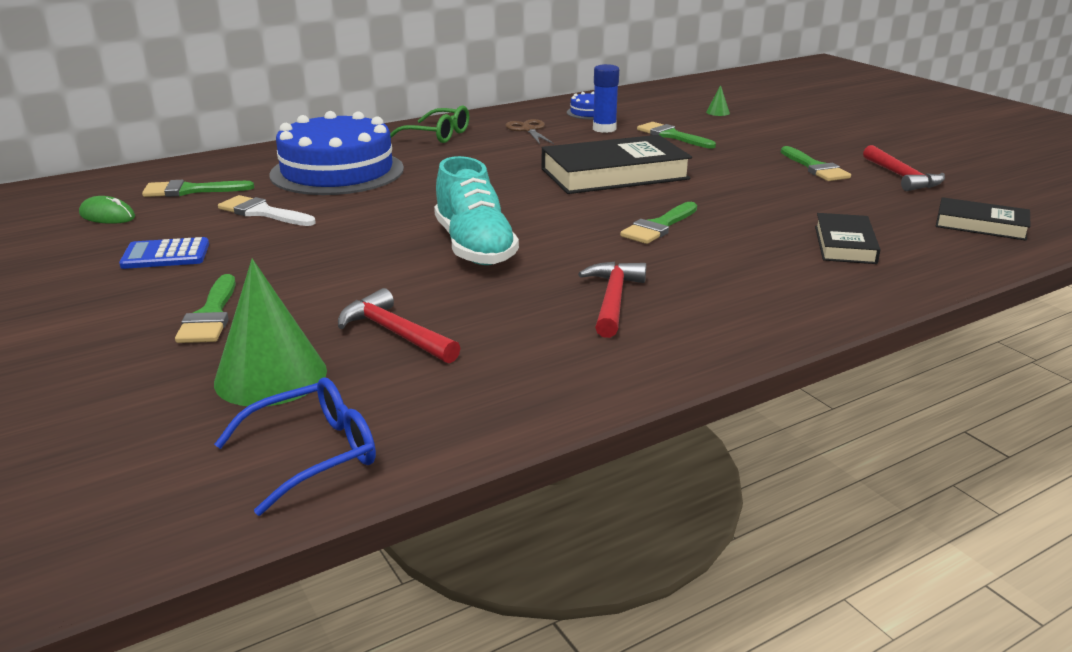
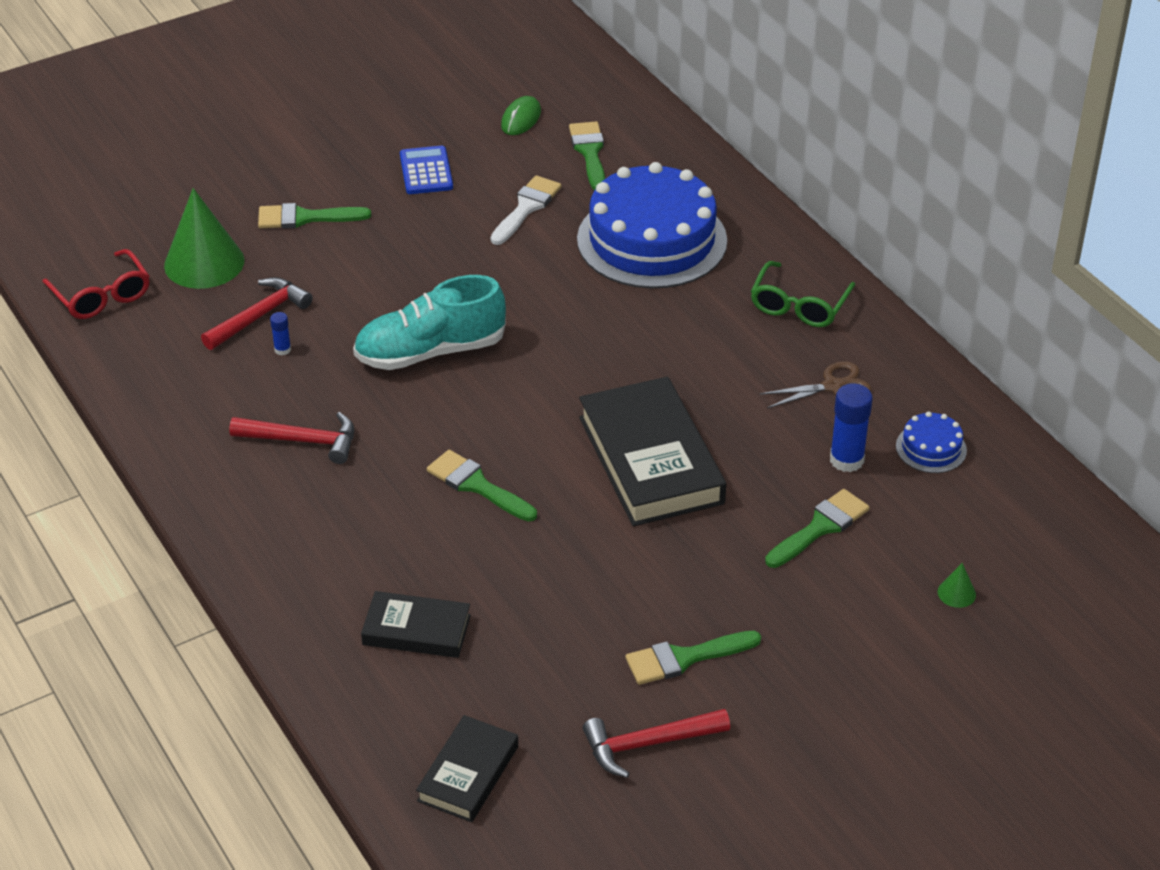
camera: 90 degrees right, 15 degrees up
blue glasses [214,377,376,516] -> red glasses [42,249,149,319]
none -> blue glue stick [270,312,291,355]

